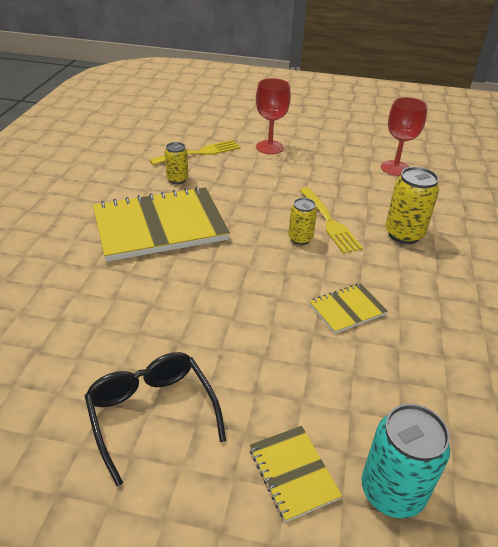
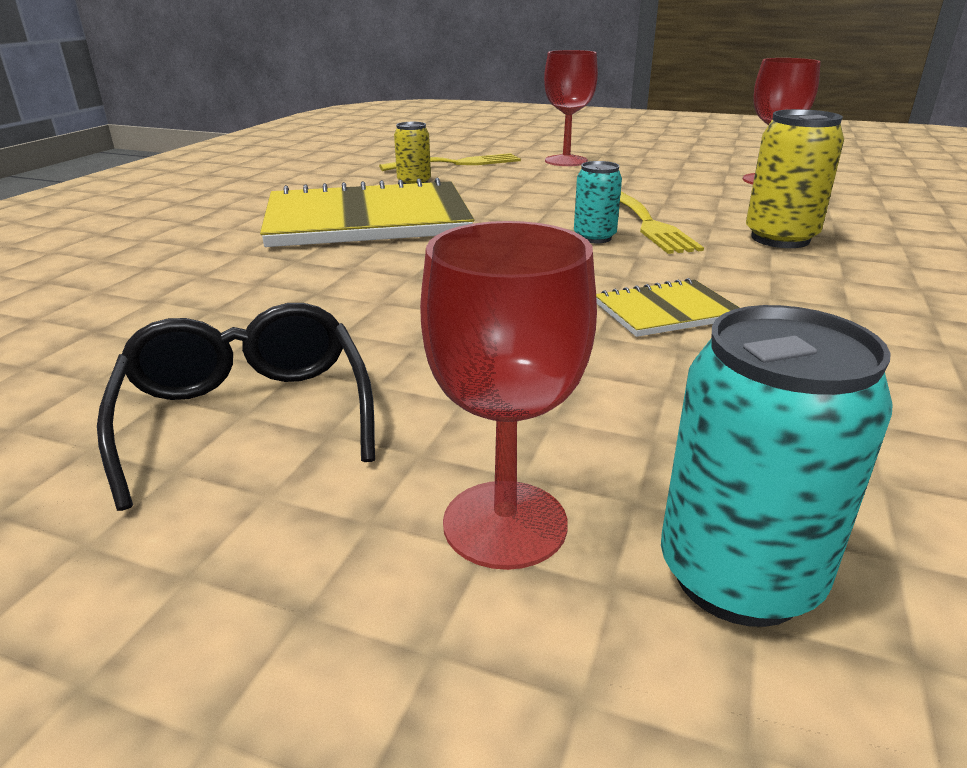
camera: 10 degrees right, 10 degrees down
yellow notebook [249,426,342,522] -> red goblet [420,221,597,570]
yellow can [288,198,317,245] -> turquoise can [574,161,622,243]

